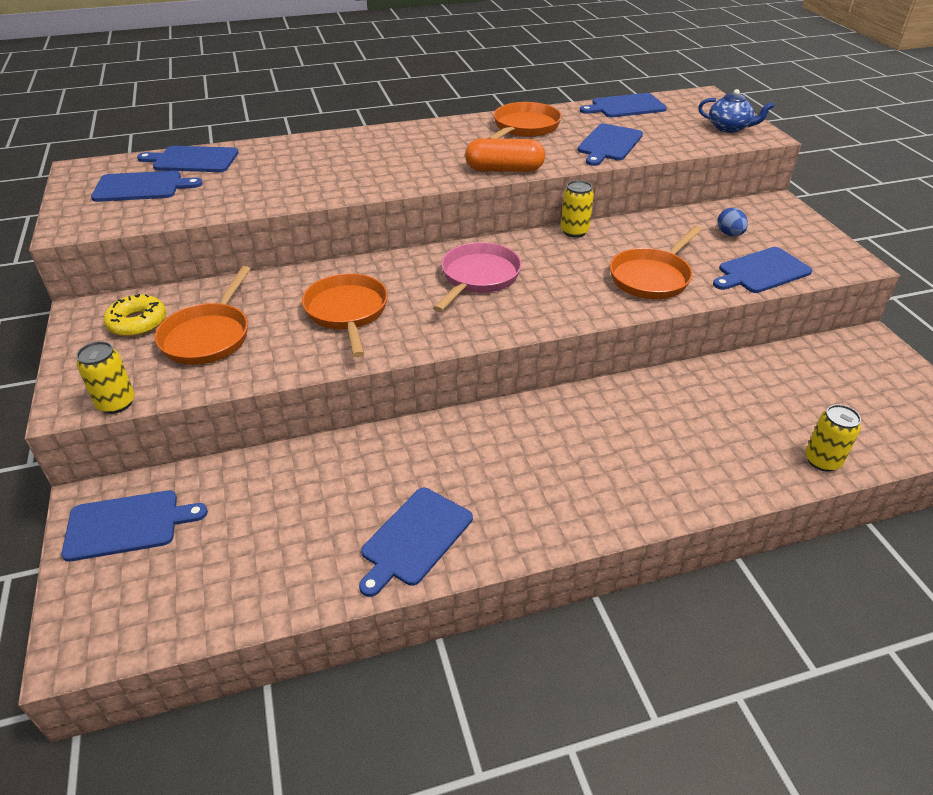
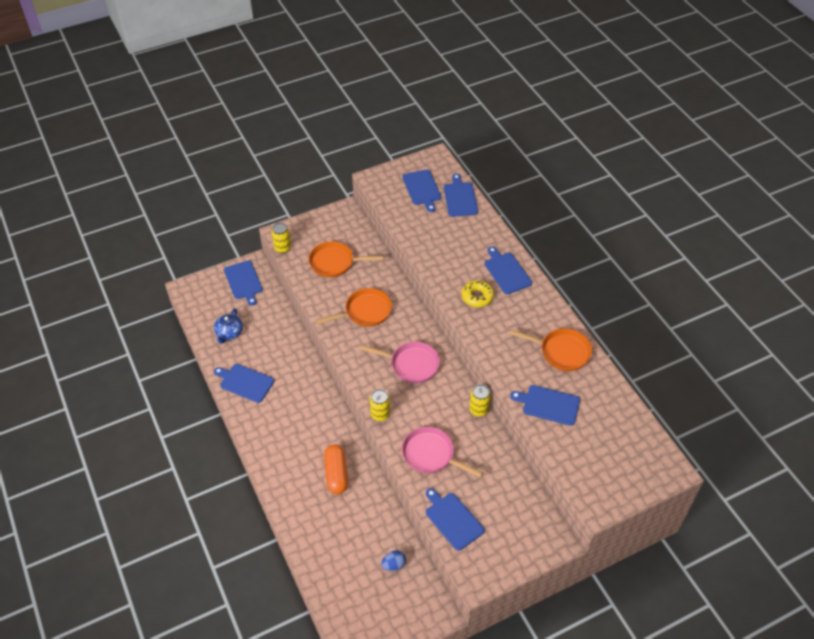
camera: 80 degrees right, 10 degrees up
yellow donut [103,294,166,337] -> yellow donut moved to [462,280,494,307]
orange capsule [465,138,545,172] -> orange capsule moved to [324,445,348,494]
blue cutting board [580,93,667,117] -> blue cutting board moved to [485,246,532,294]
orange pan [610,226,702,299] -> pink pan [402,427,483,478]
blue teapot [698,89,774,133] -> blue teapot moved to [214,308,243,344]
blue egg [717,208,748,236] -> blue egg moved to [381,550,406,571]
yellow can [805,404,861,472] -> yellow can moved to [370,389,390,421]

